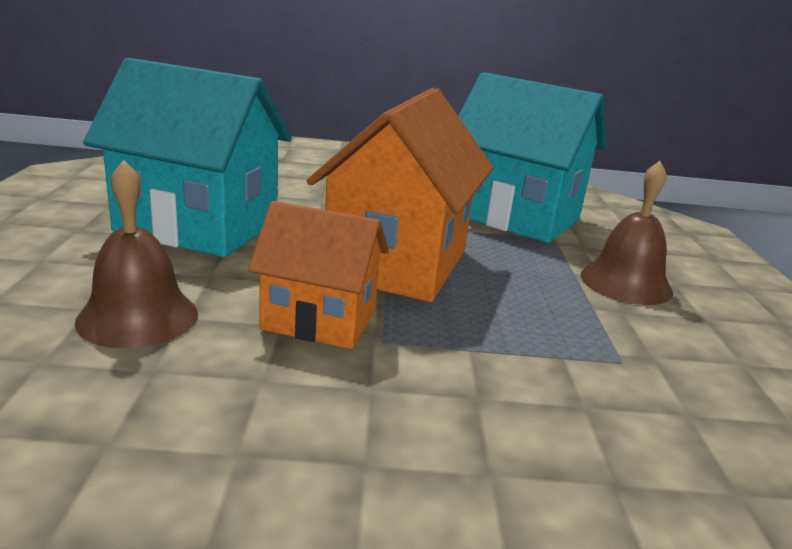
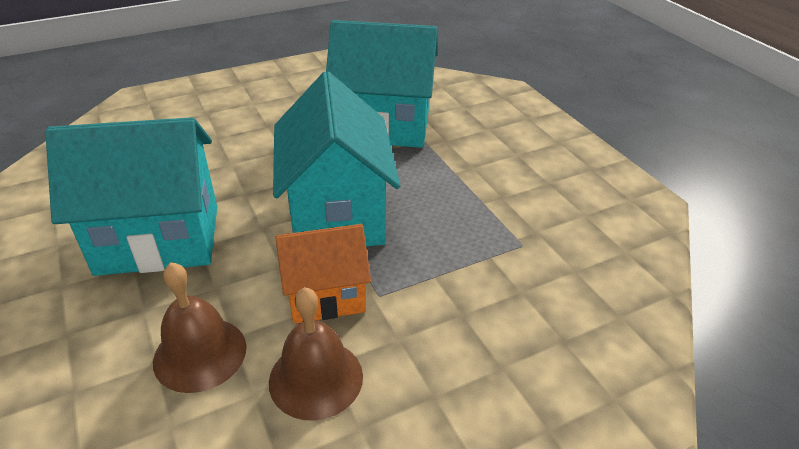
camera: 25 degrees left, 15 degrees up
orange house [307,88,493,302] -> turquoise house [273,72,400,246]
brown bell [581,161,673,305] -> brown bell moved to [269,287,363,421]

